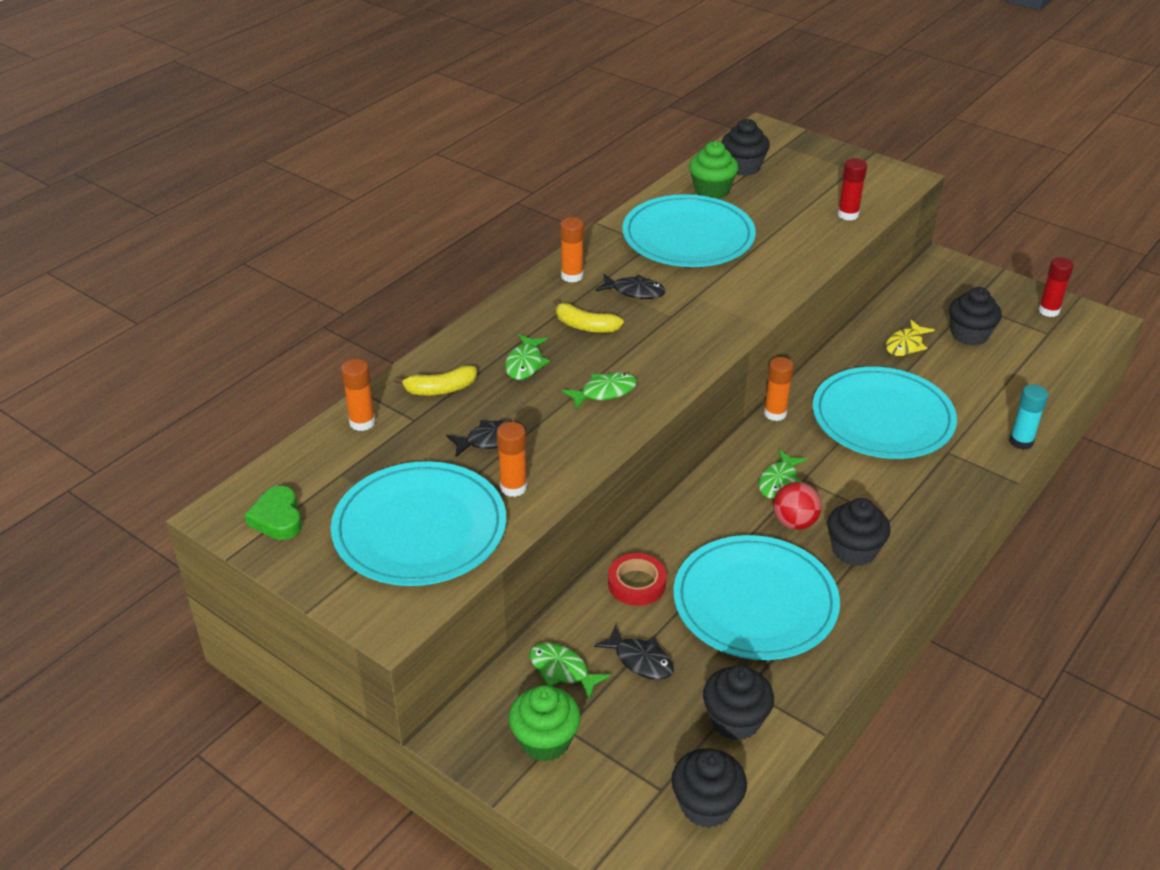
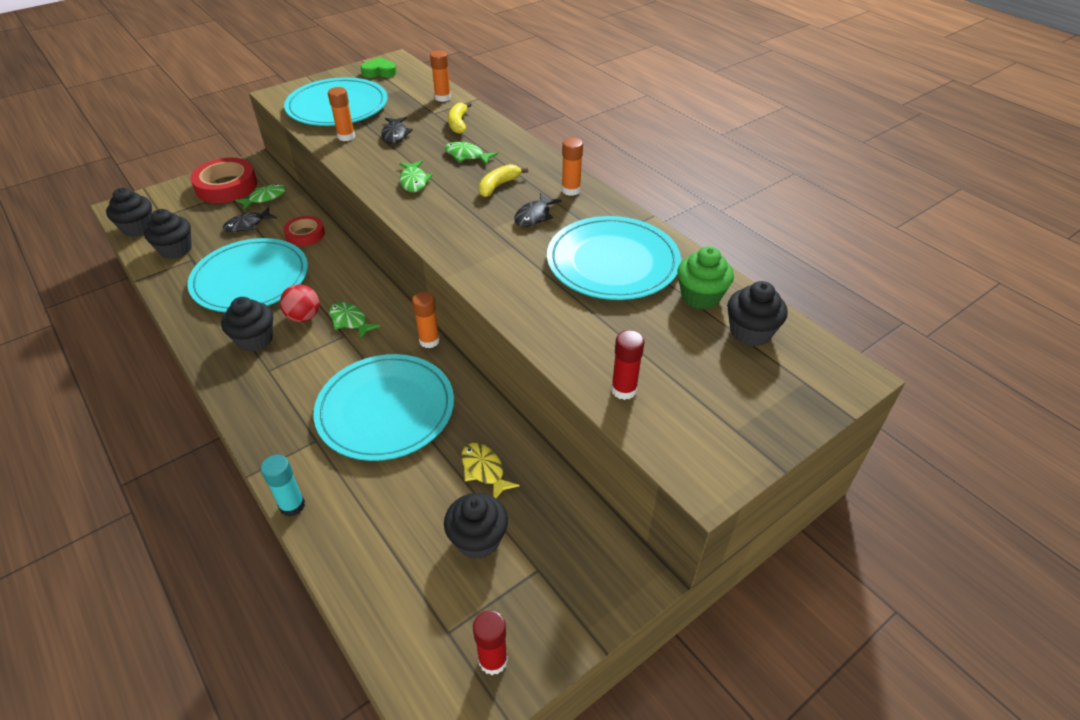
camera: 105 degrees right, 5 degrees up
green cupcake [509,685,581,762] -> red tape [190,158,257,203]

